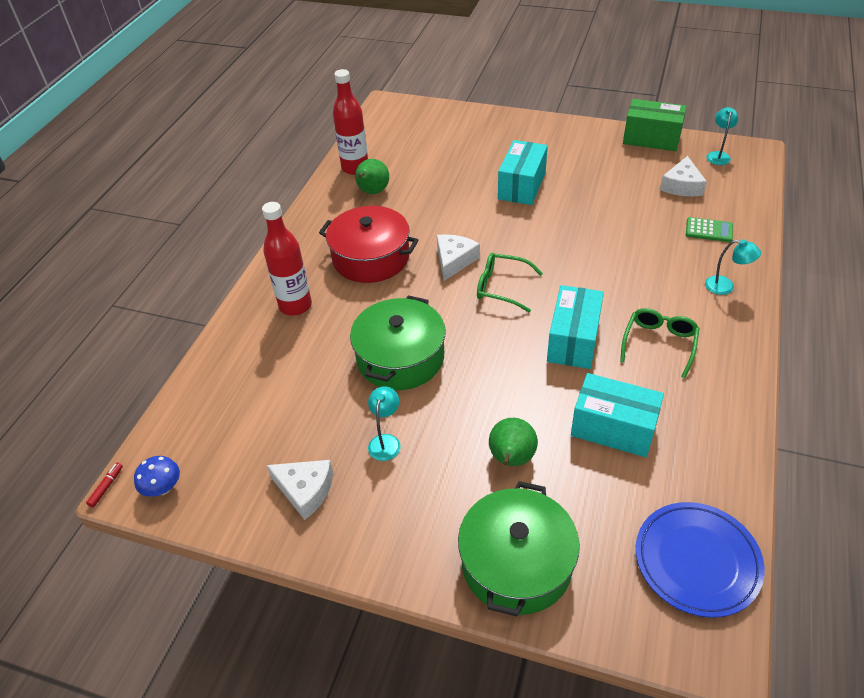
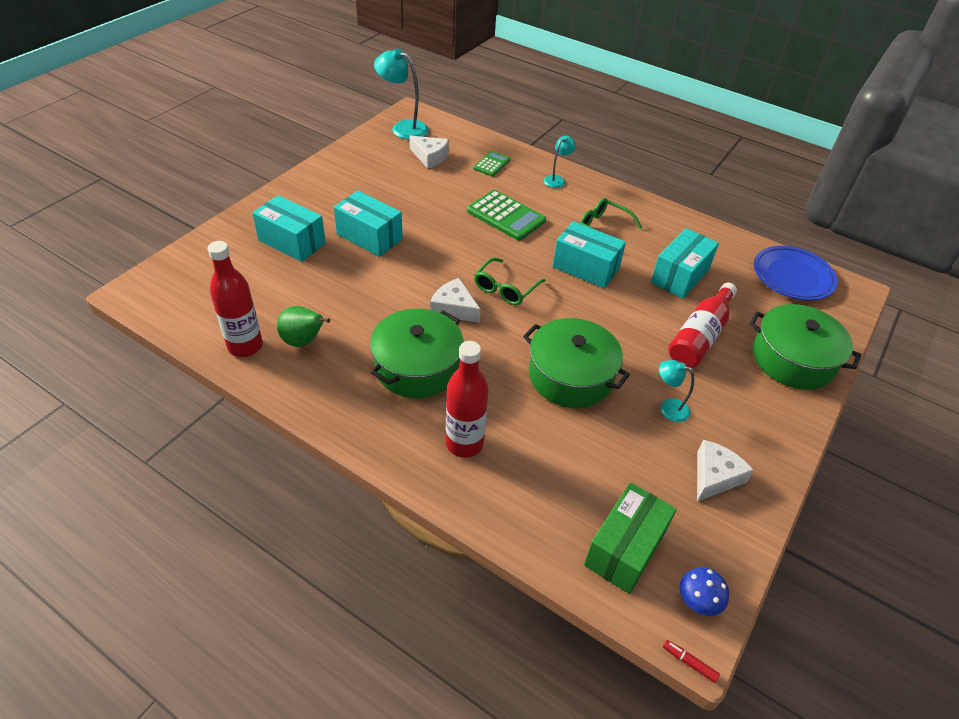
camera: 80 degrees left, 0 degrees up
red pot [319,206,419,283] -> green pot [370,309,464,398]
green pear [489,418,538,466] -> red bottle [668,283,737,368]
green box [623,99,687,151] -> green box moved to [584,483,677,594]
turquoise lamp [707,107,738,165] -> turquoise lamp [374,48,429,140], size x1.79
none -> turquoise box [252,195,326,262]
none -> green calculator [467,190,546,241]

